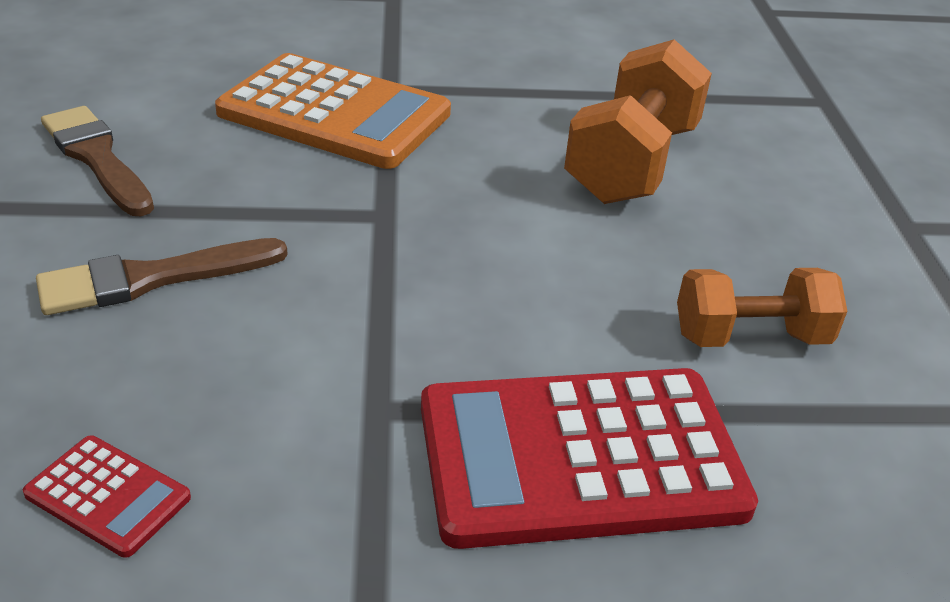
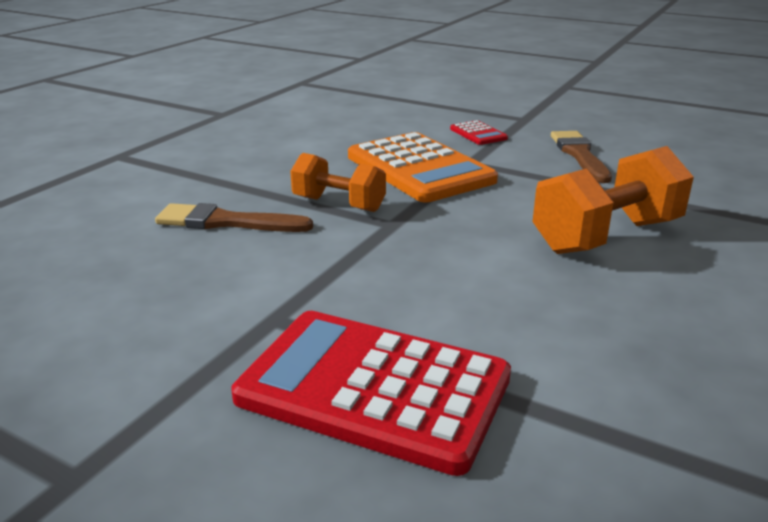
camera: 35 degrees right, 10 degrees down
red calculator [23,435,191,558] -> red calculator moved to [450,120,508,145]
brown brush [41,106,154,216] -> brown brush moved to [551,131,612,183]
orange dumbbell [677,268,847,347] -> orange dumbbell moved to [290,153,386,212]

